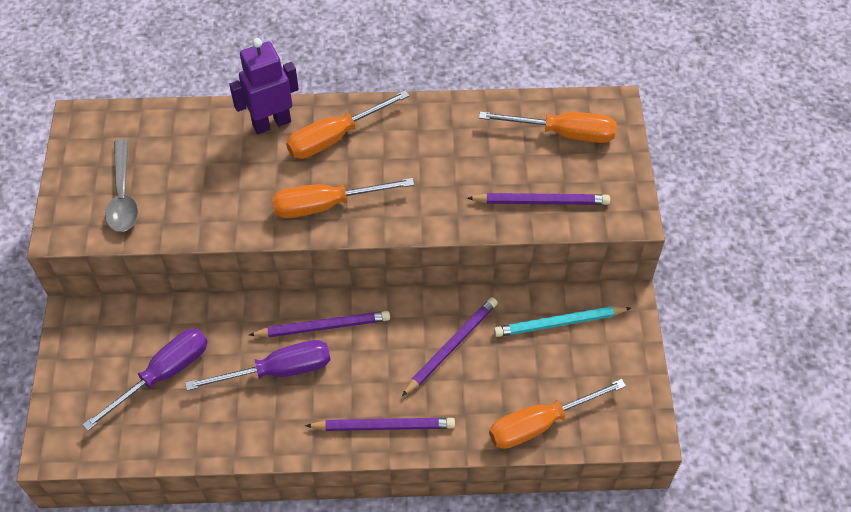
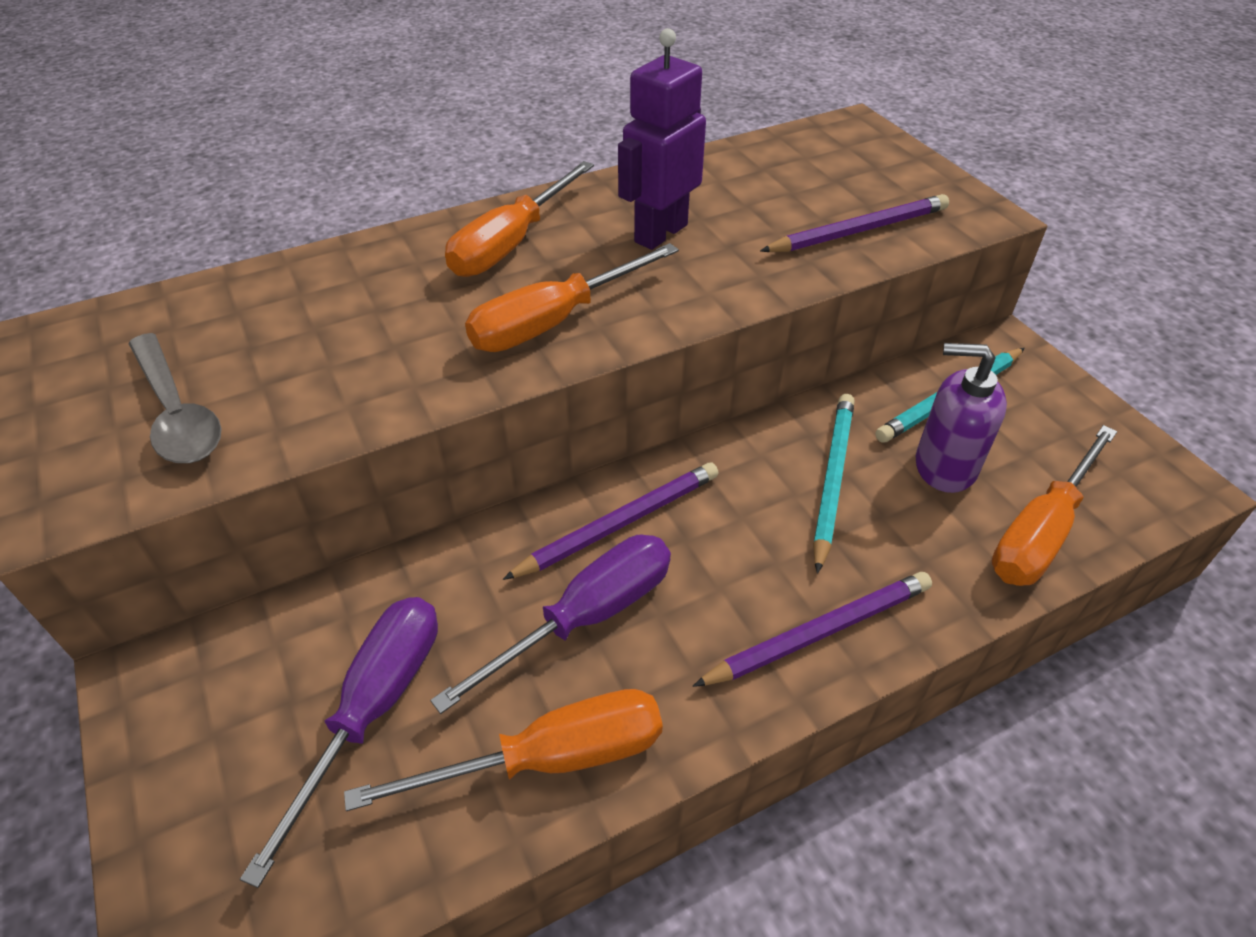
camera: 25 degrees left, 10 degrees down
purple robot [229,38,299,134] -> purple robot moved to [618,28,706,250]
purple pencil [402,297,498,396] -> turquoise pencil [813,394,855,574]
orange screwdriver [479,112,616,143] -> orange screwdriver moved to [344,689,663,811]
none -> purple soap dispenser [916,343,1007,493]

